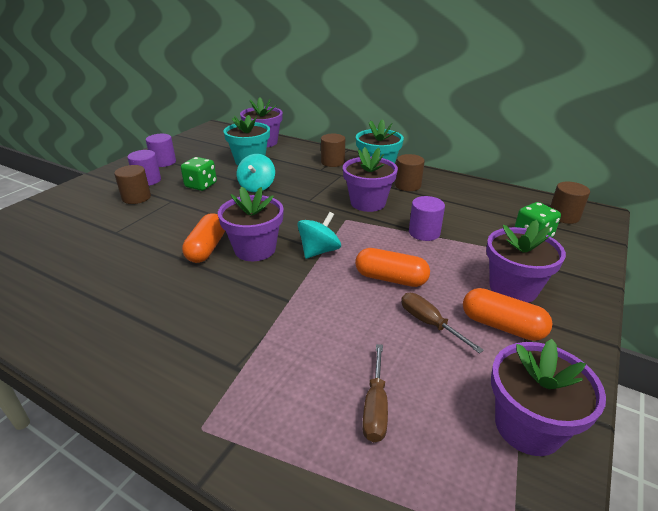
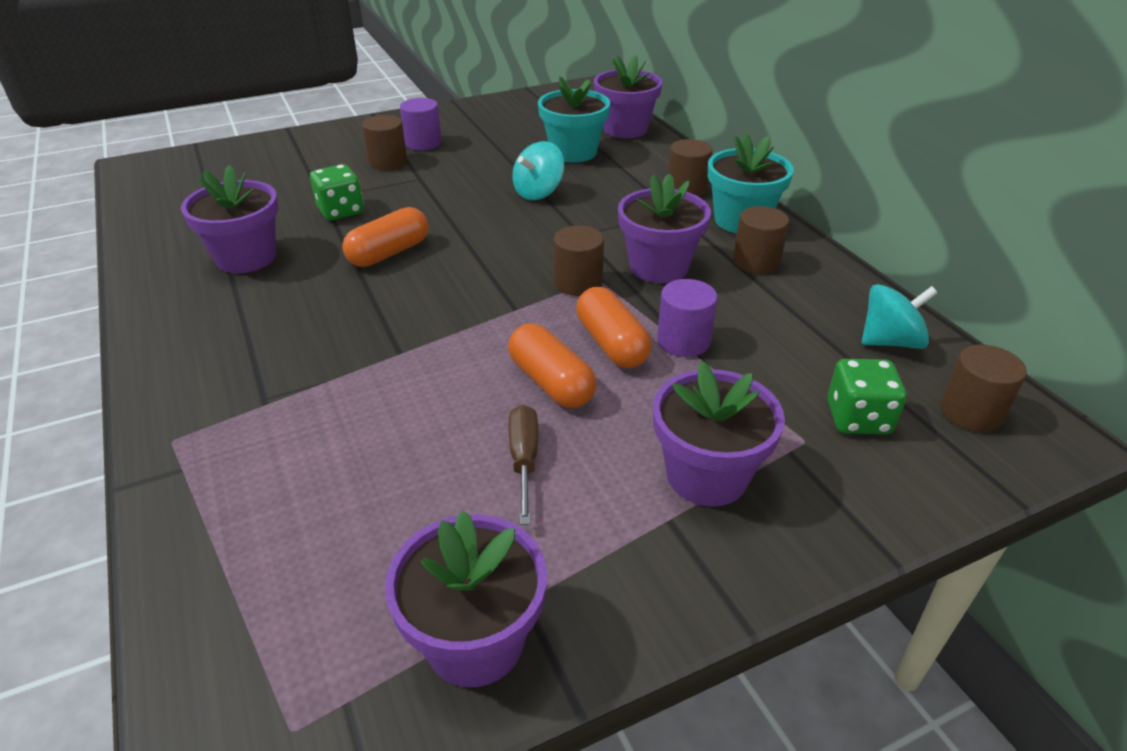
camera: 35 degrees right, 5 degrees up
purple cylinder [146,134,176,167] -> none
green dice [181,157,217,191] -> green dice moved to [310,164,364,220]
purple flower pot [218,186,284,261] -> purple flower pot moved to [181,165,278,273]
turquoise spinning top [297,212,341,259] -> turquoise spinning top moved to [862,284,937,349]
brown screwdriver [362,344,388,442] -> none
orange capsule [463,288,552,341] -> orange capsule moved to [576,287,651,368]
none -> brown cylinder [554,225,604,296]

